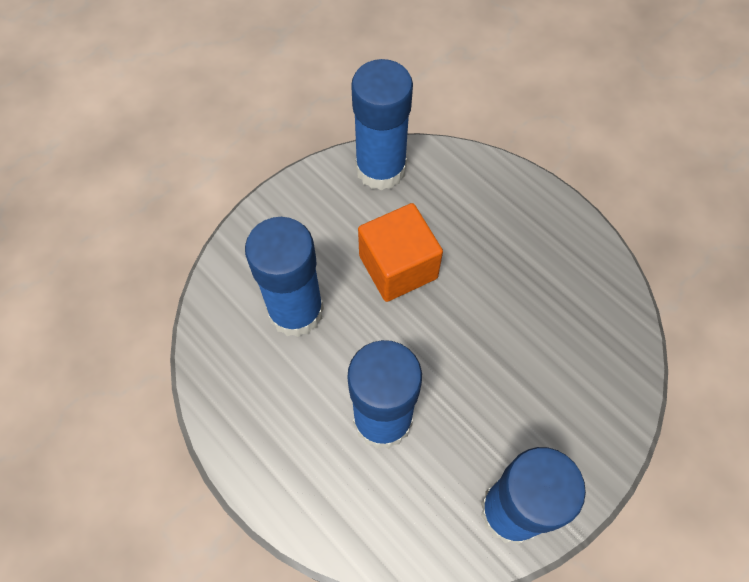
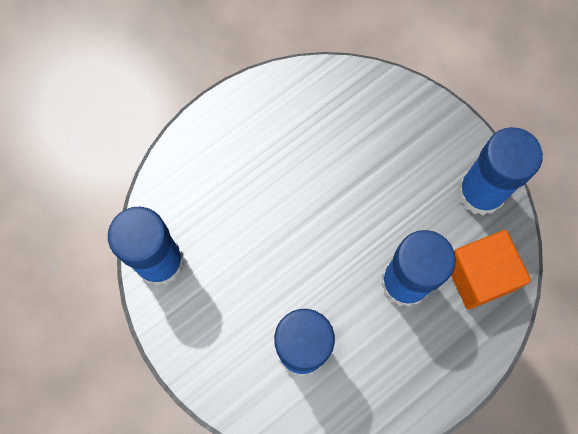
camera: 85 degrees left, 10 degrees up
orange cube [358,203,443,302] -> orange cube moved to [451,230,531,310]

